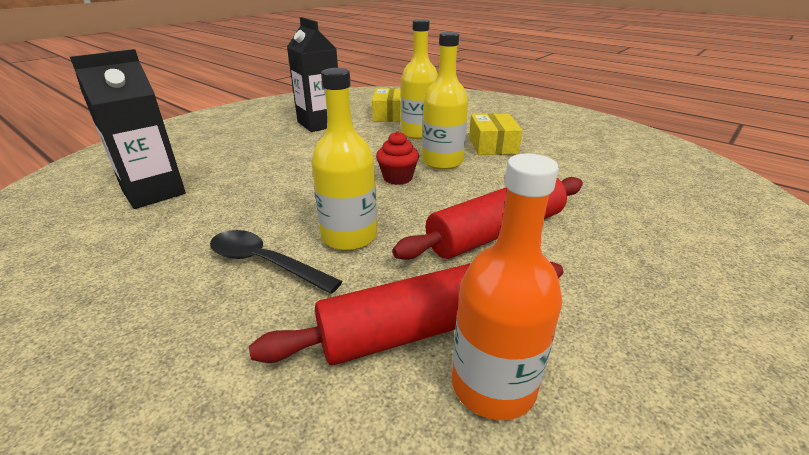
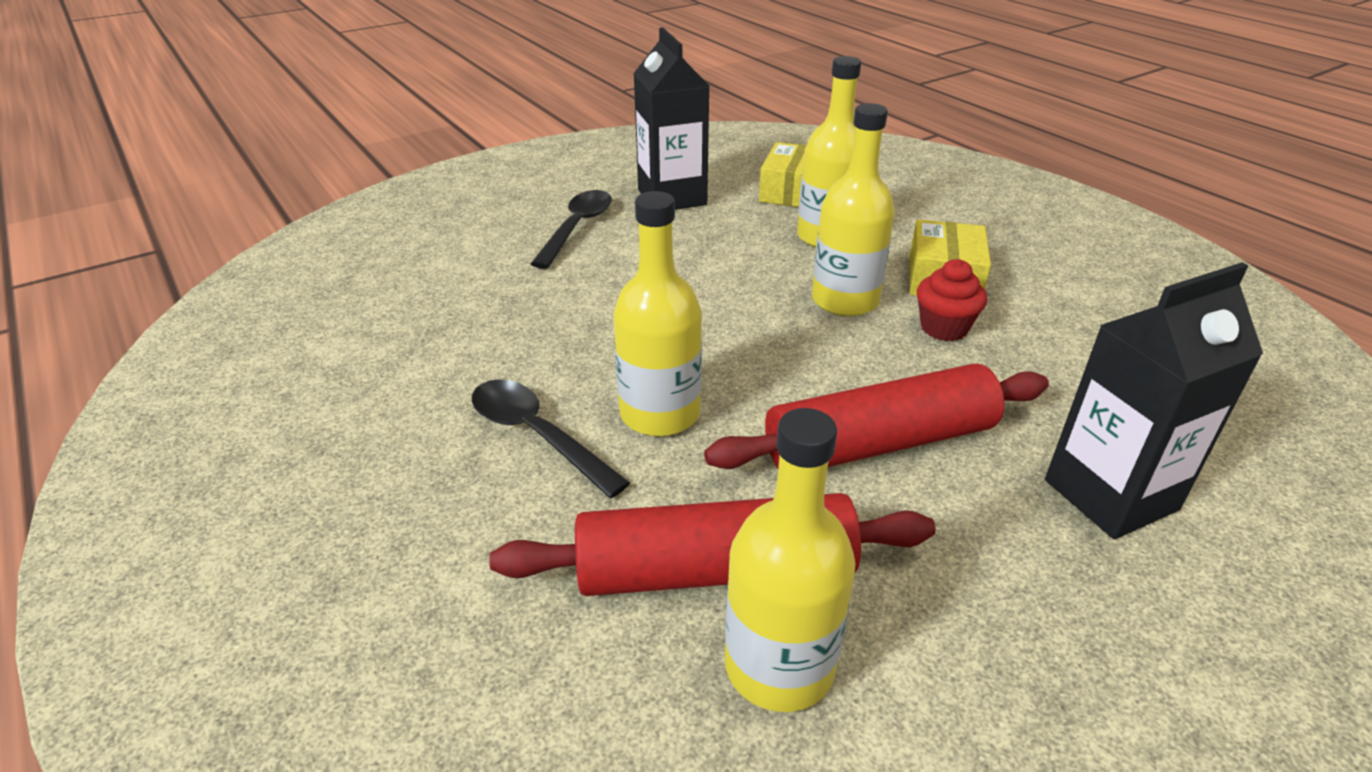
camera: 15 degrees right, 5 degrees up
black carton [70,49,186,209] -> black carton moved to [1045,263,1263,539]
red cupcake [376,131,419,185] -> red cupcake moved to [917,259,987,341]
orange bottle [452,154,563,420] -> yellow bottle [725,408,856,712]
none -> black spoon [531,190,612,269]

